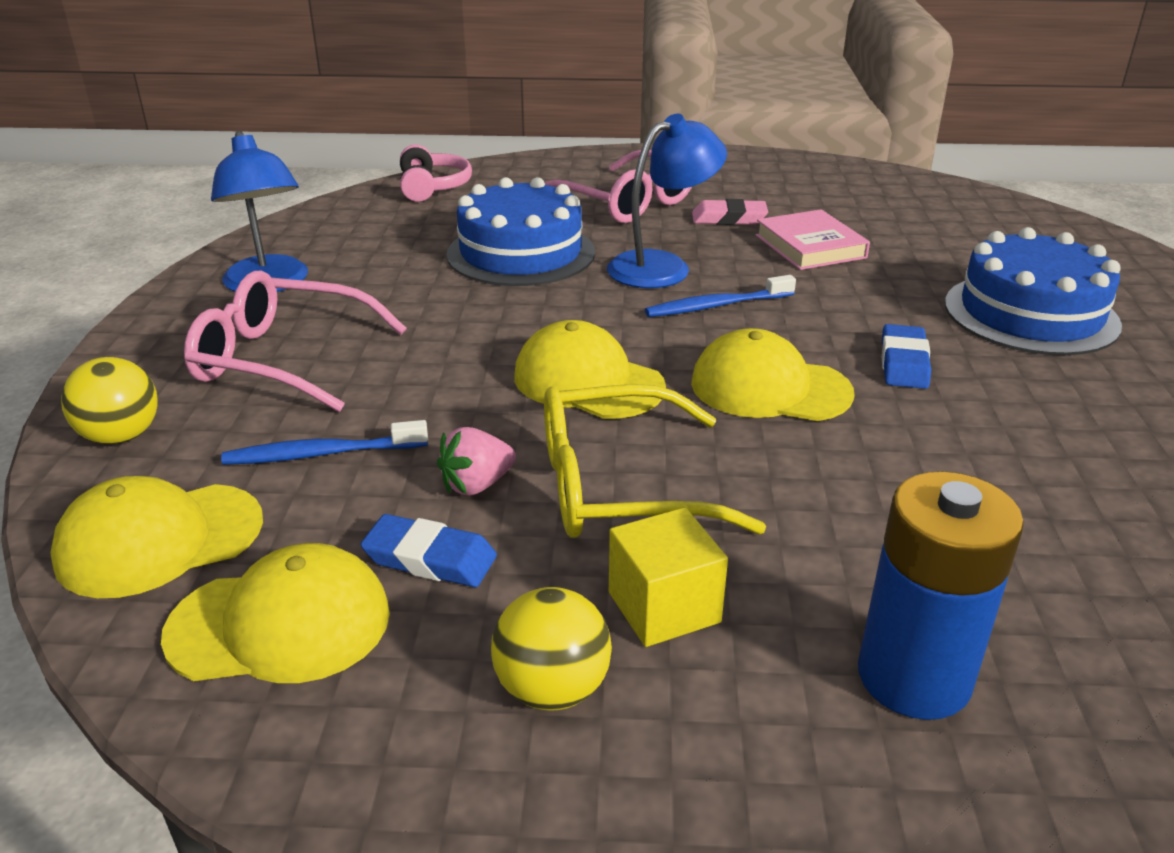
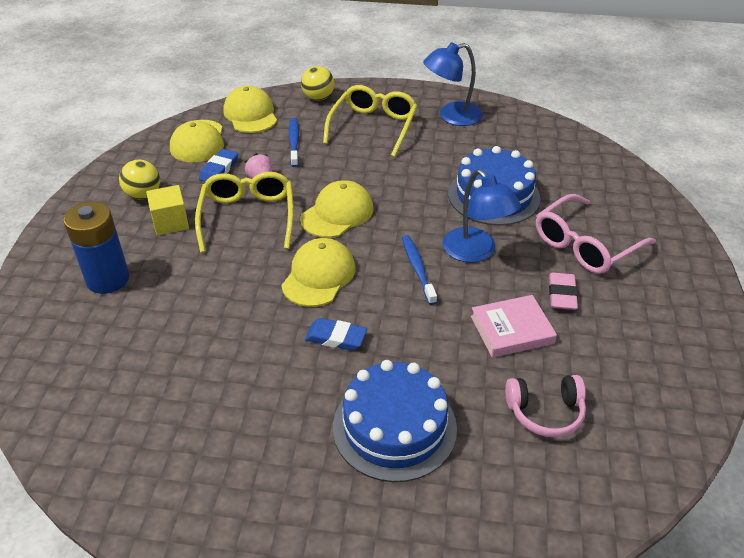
camera: 95 degrees right, 10 degrees up
pink glasses [184,271,407,412] -> yellow glasses [323,85,417,157]
pink headphones [400,144,472,202] -> pink headphones moved to [505,375,586,437]

